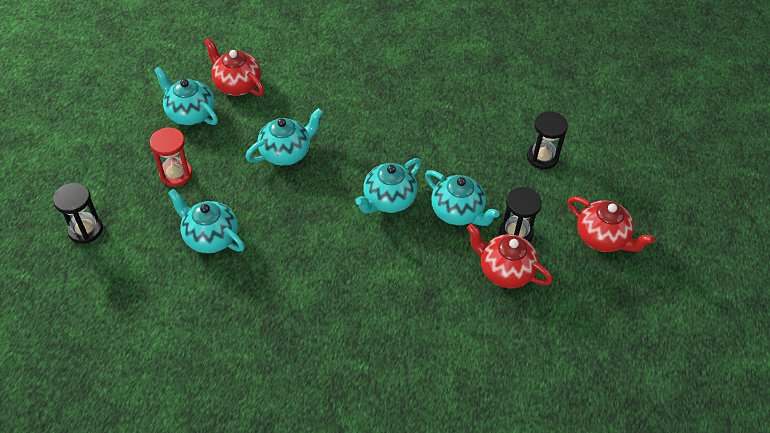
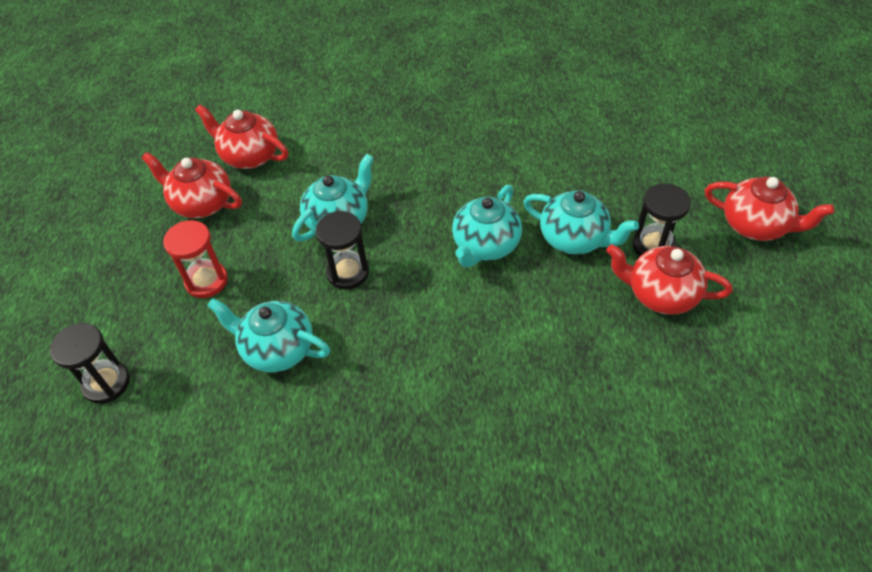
camera: 10 degrees left, 0 degrees up
turquoise teapot [154,67,218,126] -> red teapot [142,152,242,218]
black hourglass [527,111,568,169] -> black hourglass moved to [316,211,369,289]

